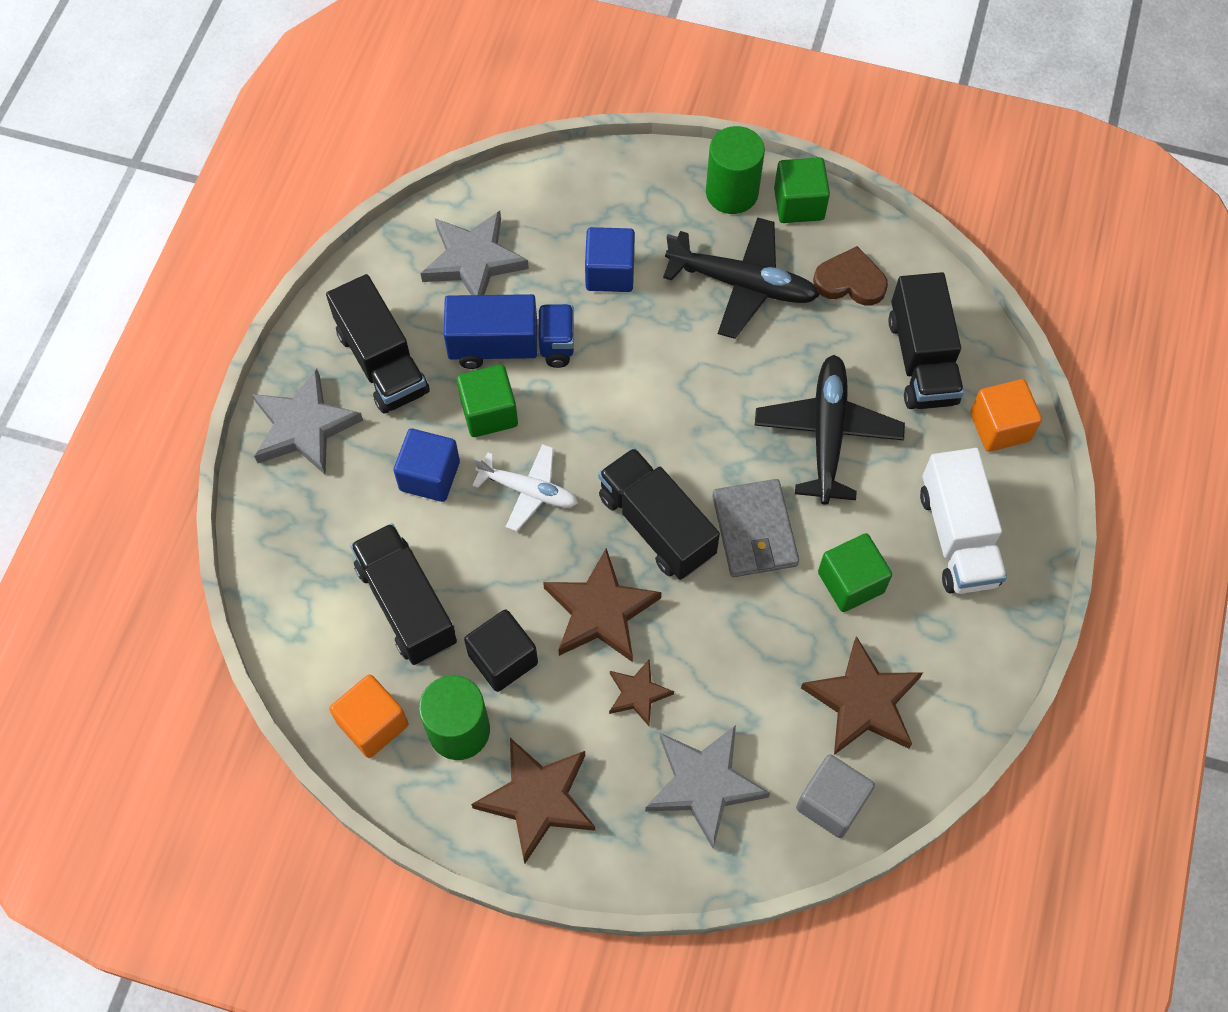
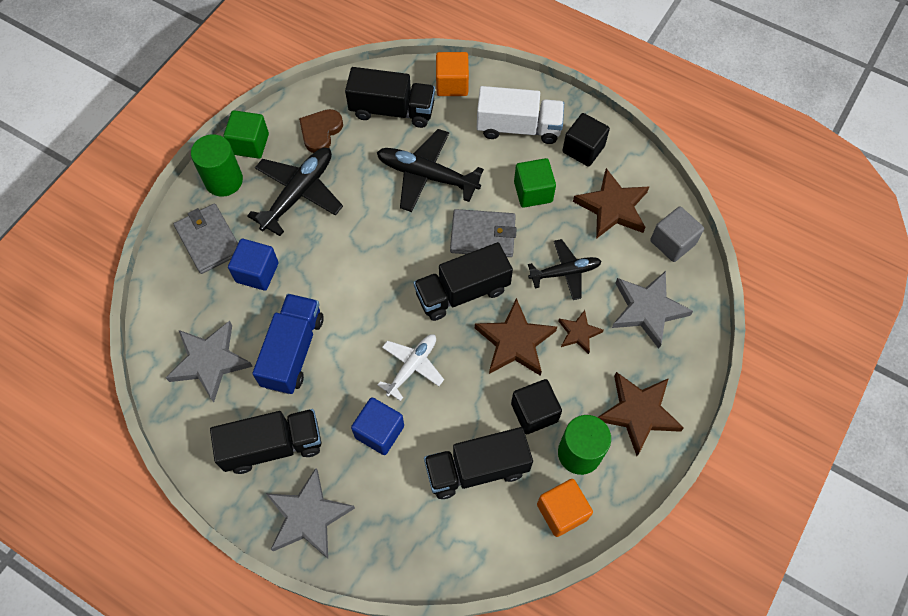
camera: 75 degrees left, 0 degrees up
green cube [457,365,518,437] -> none
none -> grey wallet [174,204,238,274]
none -> black plane [528,239,602,300]
none -> black cube [562,113,610,167]

